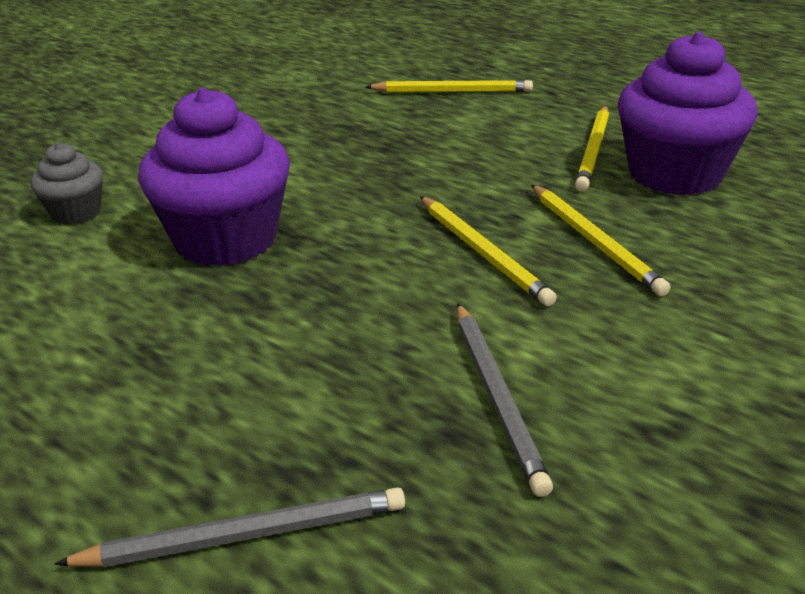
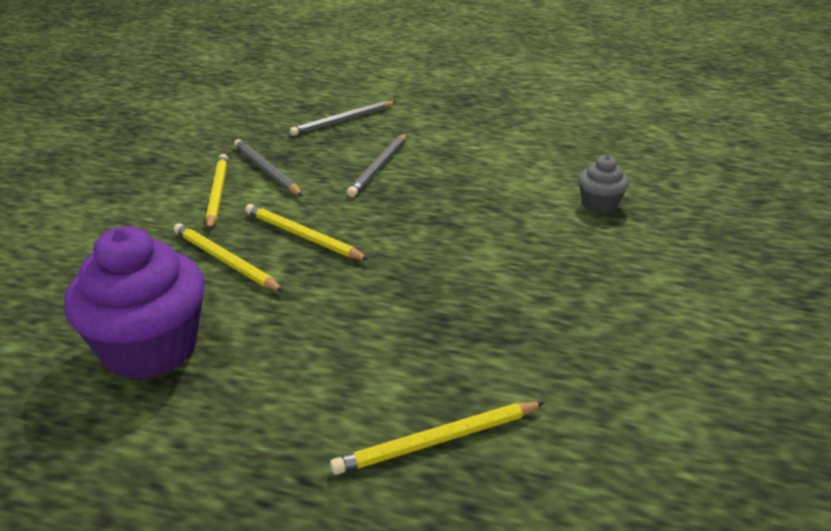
camera: 155 degrees right, 0 degrees up
purple cupcake [138,87,290,266] -> none
yellow pencil [575,106,609,191] -> yellow pencil moved to [206,154,228,230]
none -> grey pencil [347,134,406,197]

